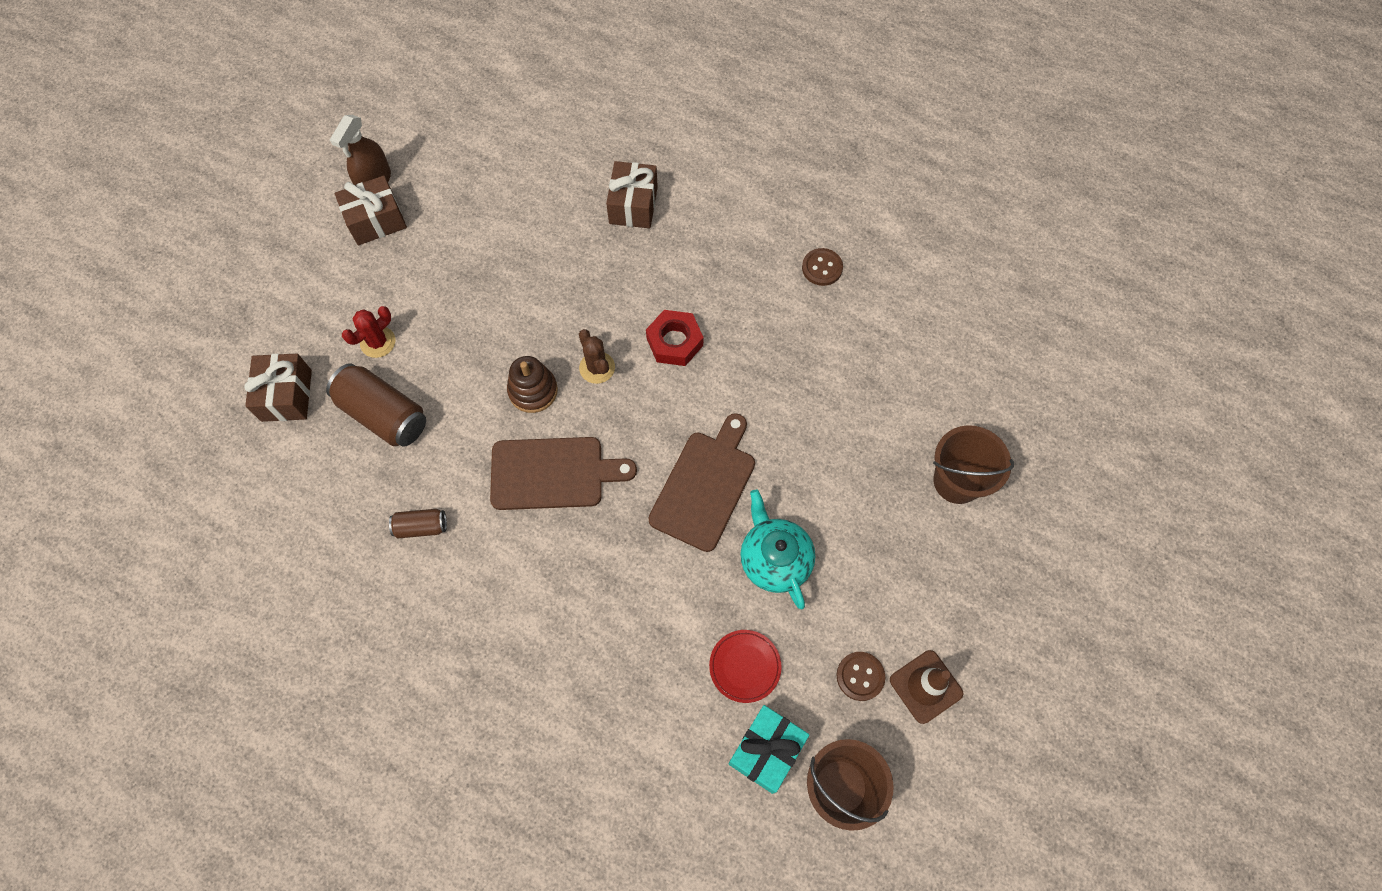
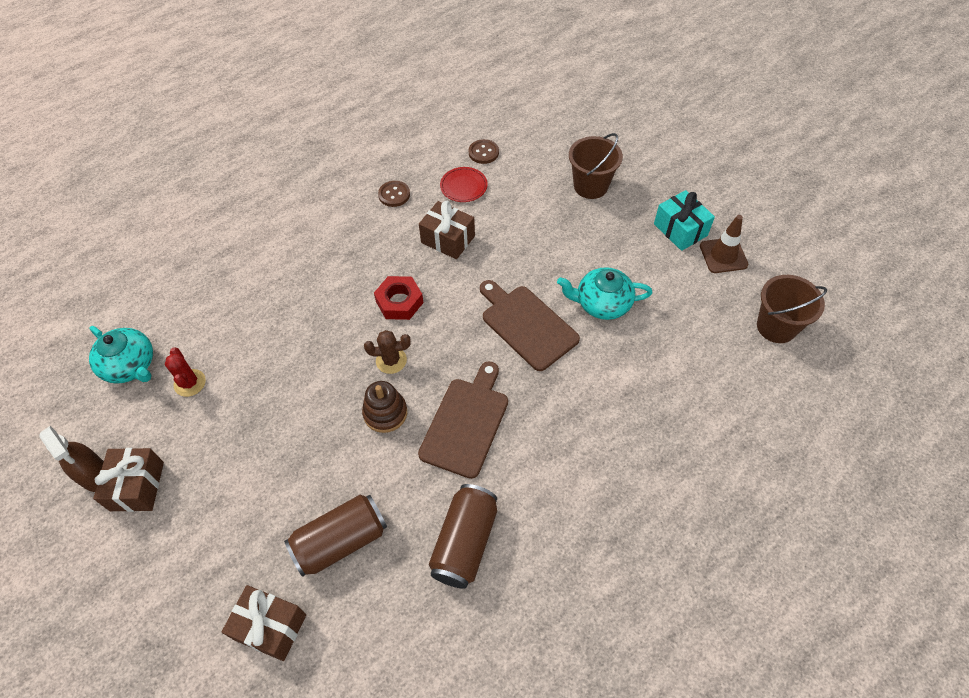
camera: 65 degrees left, 10 degrees down
red cactus [342,306,396,358] -> red cactus moved to [165,347,206,397]
brown can [389,509,447,539] -> brown can [429,484,497,589], size x1.90
brown gift [606,161,658,228] -> brown gift moved to [419,201,475,259]
red plate [709,630,782,703] -> red plate moved to [440,167,488,202]
turquoise gift [729,705,809,794] -> turquoise gift moved to [654,190,715,251]
brown button [837,652,885,701] -> brown button moved to [469,139,499,164]
none -> turquoise teapot [89,326,153,384]

